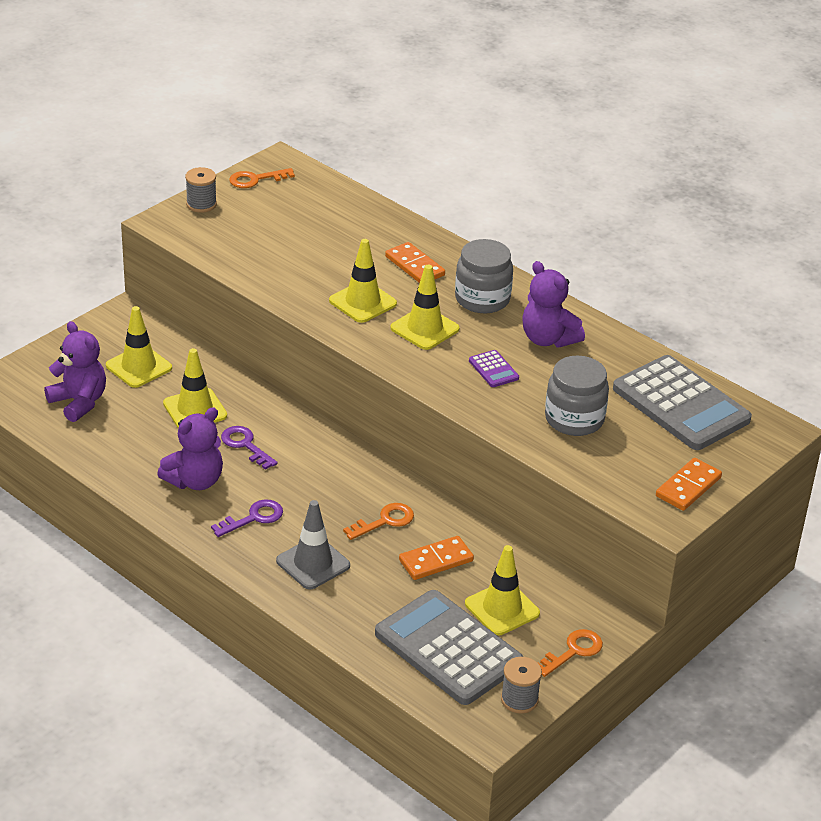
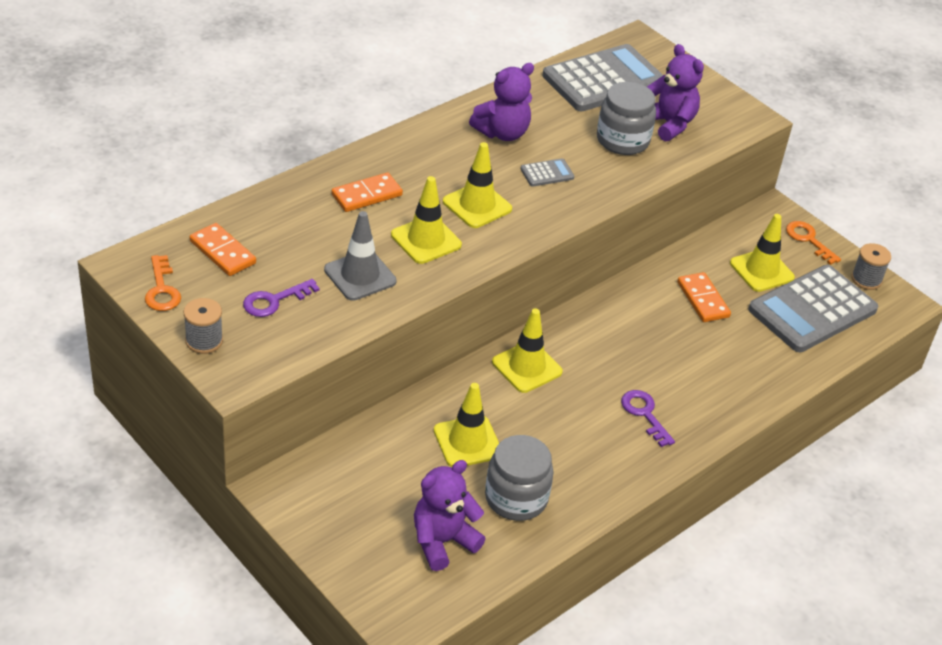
camera: 85 degrees left, 5 degrees up
yellow traffic cone [106,306,172,388] -> yellow traffic cone moved to [492,308,563,393]
purple teddy bear [157,407,223,490] -> purple teddy bear moved to [647,44,704,141]
purple key [221,426,278,470] -> purple key moved to [243,279,320,317]
grey traffic cone [276,500,350,589] -> grey traffic cone moved to [324,211,397,301]
orange key [343,503,414,540] -> none
grey jar [455,239,513,313] -> grey jar moved to [485,435,554,521]
purple calculator [469,350,519,387] -> grey calculator [520,158,574,187]
orange domino [656,458,722,511] -> orange domino moved to [190,223,256,276]

